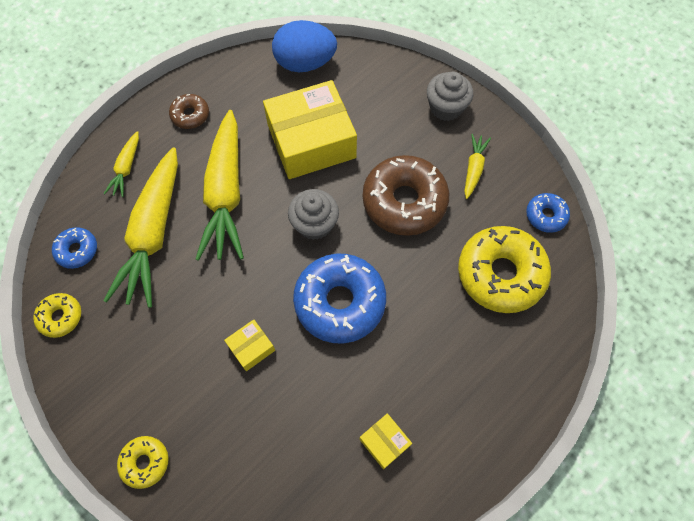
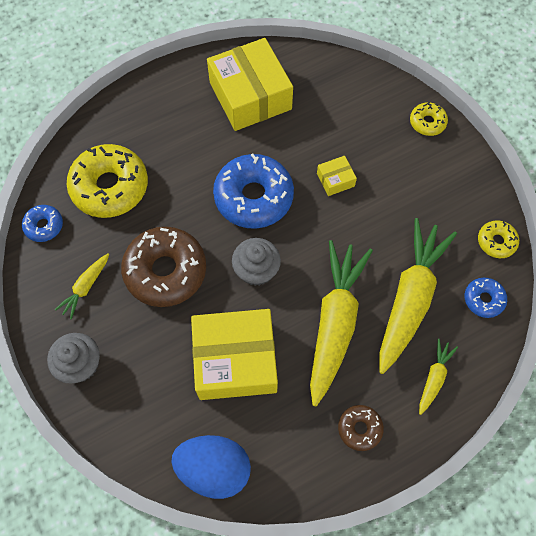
camera: 165 degrees left, 0 degrees up
yellow box [359,413,412,469] -> yellow box [207,38,293,131], size x2.33

